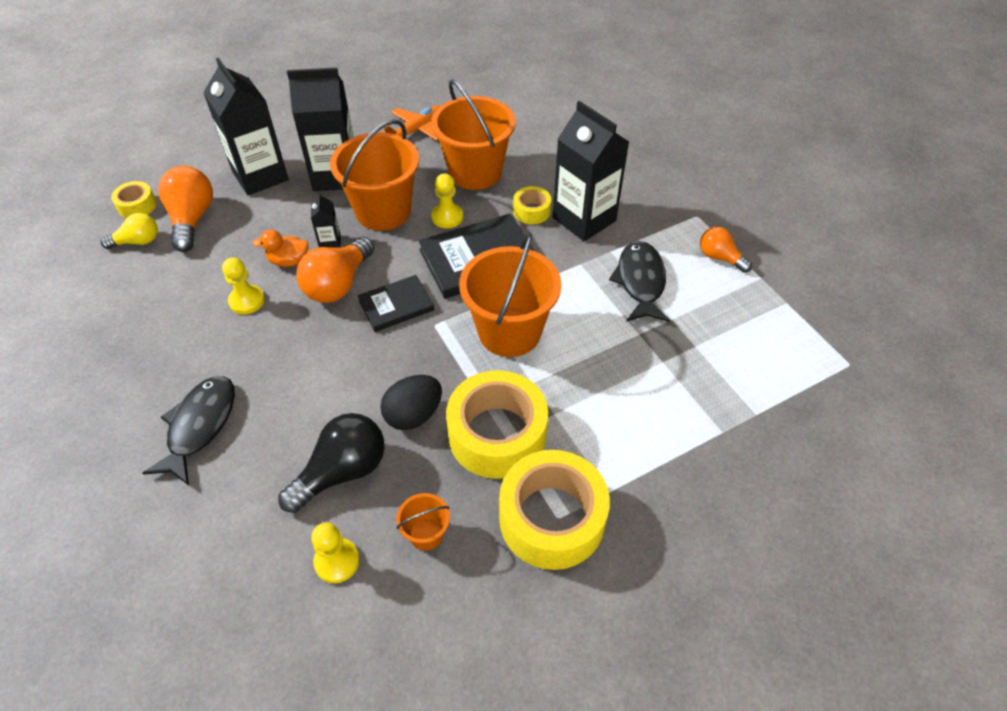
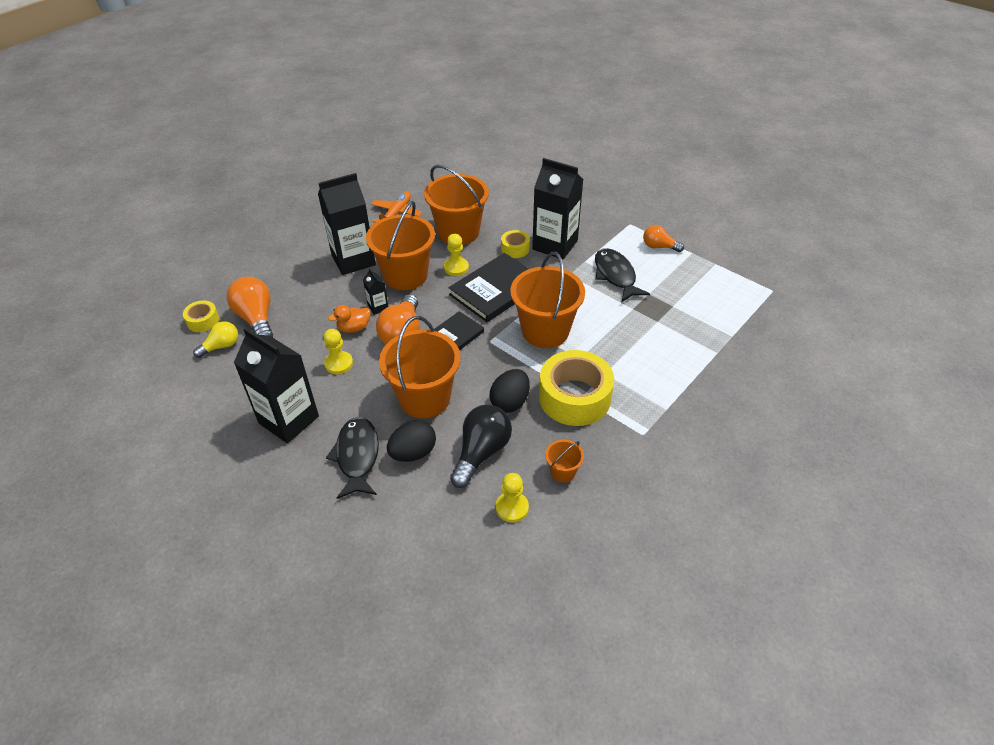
camera: 20 degrees left, 5 degrees down
black carton [203,58,289,195] -> black carton moved to [234,327,319,443]
yellow tape [499,450,610,570] -> none
none -> orange bucket [379,316,460,418]
none -> black egg [387,420,436,462]

